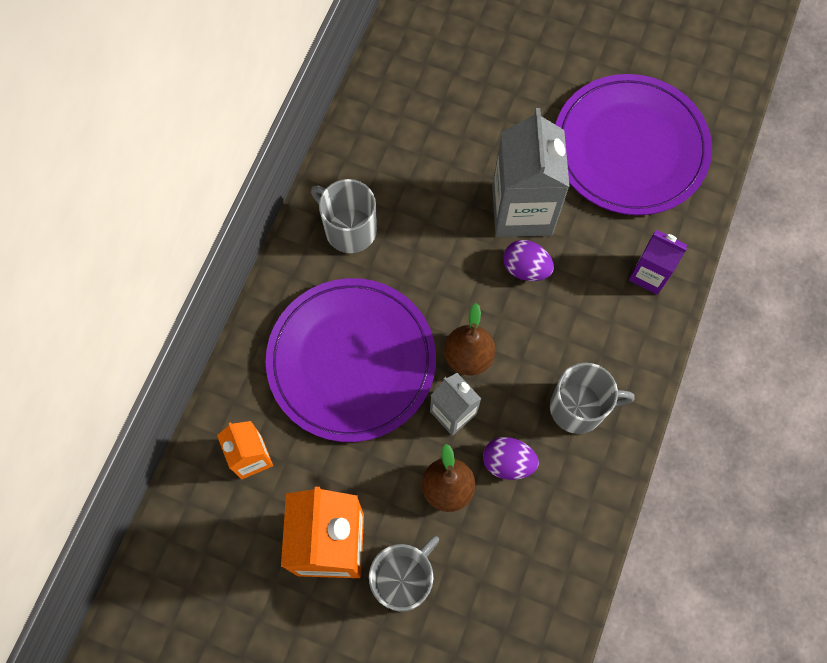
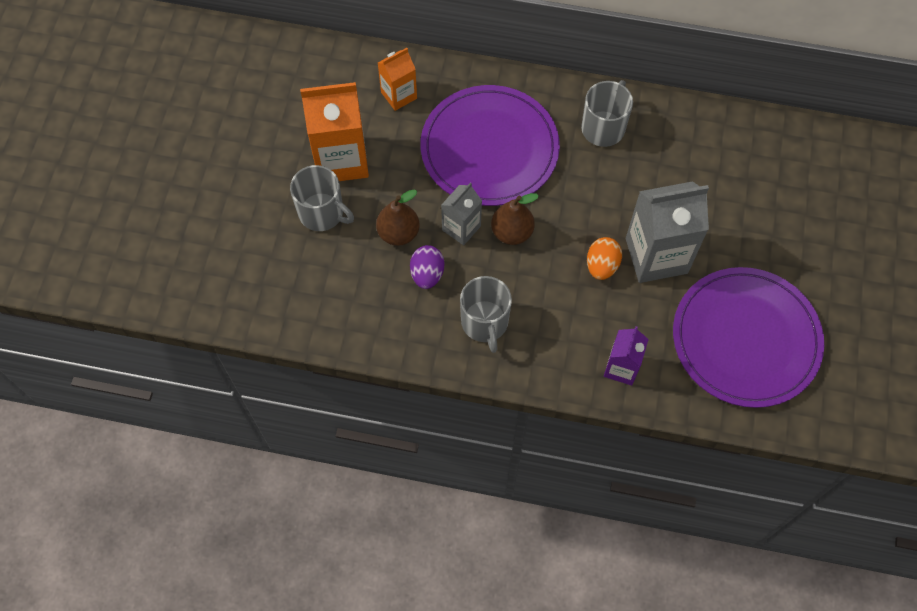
camera: 80 degrees right, 5 degrees down
purple egg [503,240,554,281] -> orange egg [587,237,622,280]

